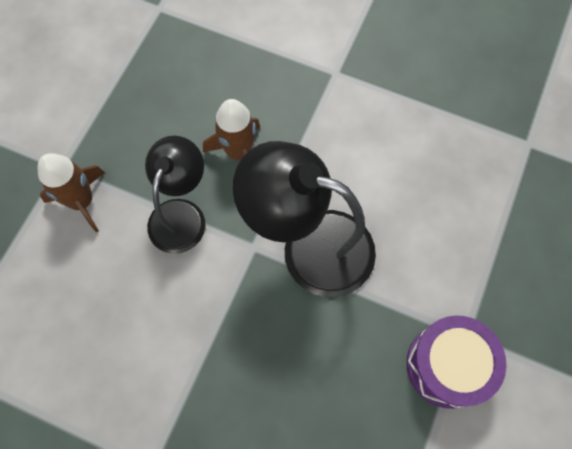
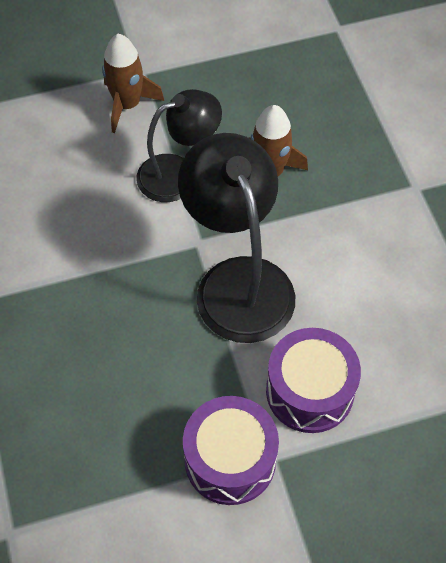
camera: 50 degrees right, 10 degrees down
none -> purple drum [266,328,361,433]

